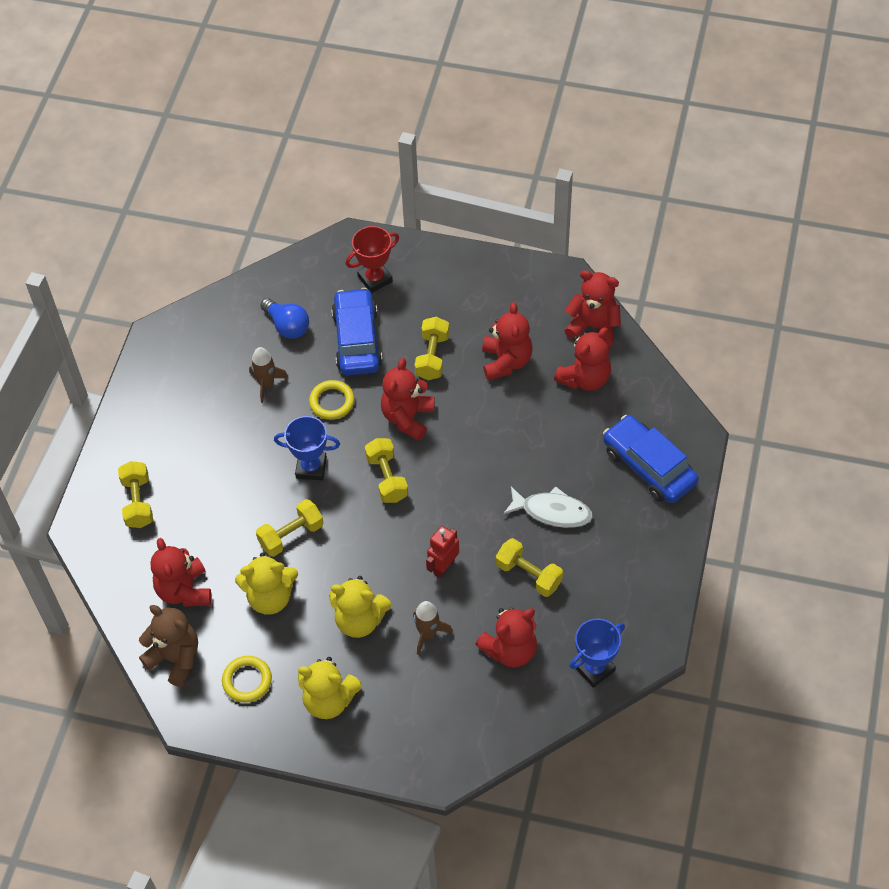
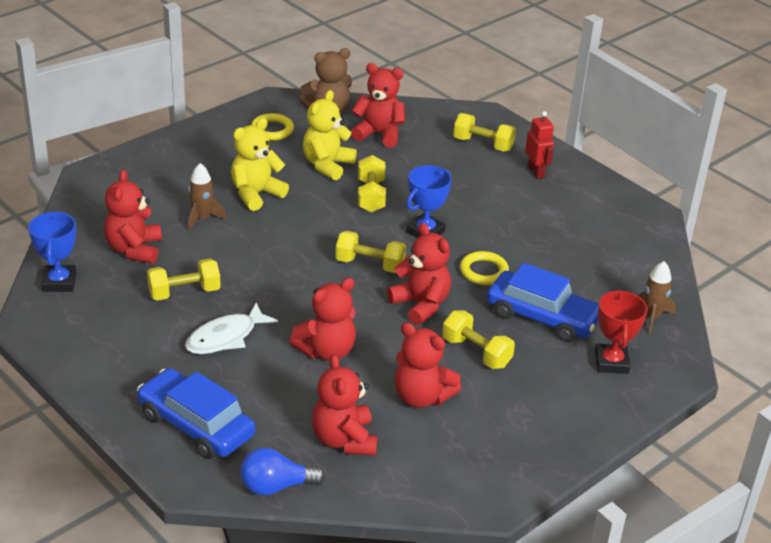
camera: 120 degrees right, 20 degrees down
brown rocket [249,347,288,403] -> brown rocket moved to [637,261,676,334]
blue light bulb [260,298,309,339] -> blue light bulb moved to [240,448,325,496]
yellow teddy bear [298,657,362,719] -> none
red robot [426,526,459,578] -> red robot moved to [525,111,554,179]
red teddy bear [565,270,621,347] -> red teddy bear moved to [289,278,356,361]
blue car [603,415,699,503] -> blue car turned 135 degrees counterclockwise [137,368,255,459]

